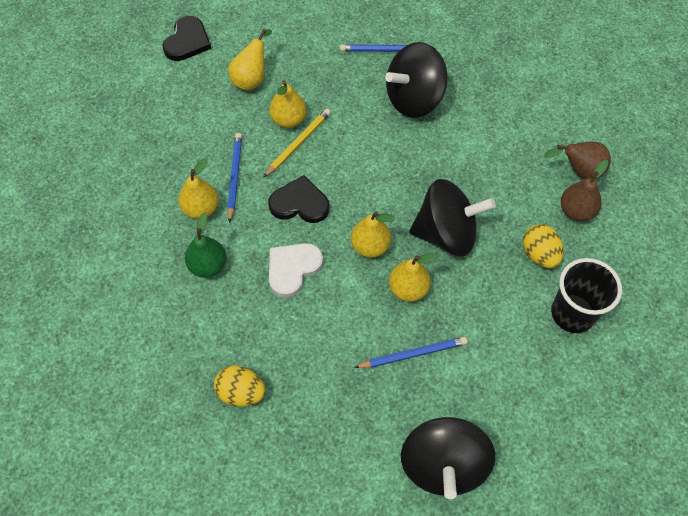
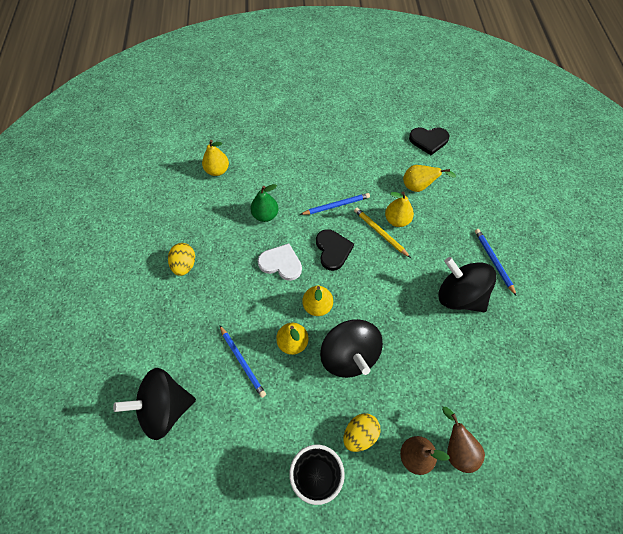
camera: 70 degrees right, 0 degrees up
yellow pear [178,158,219,219] -> yellow pear moved to [202,140,229,176]
yellow pencil [264,109,331,177] -> yellow pencil turned 150 degrees counterclockwise [354,207,411,258]

